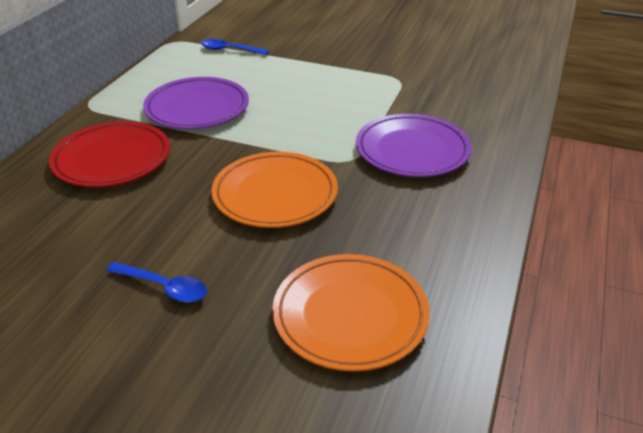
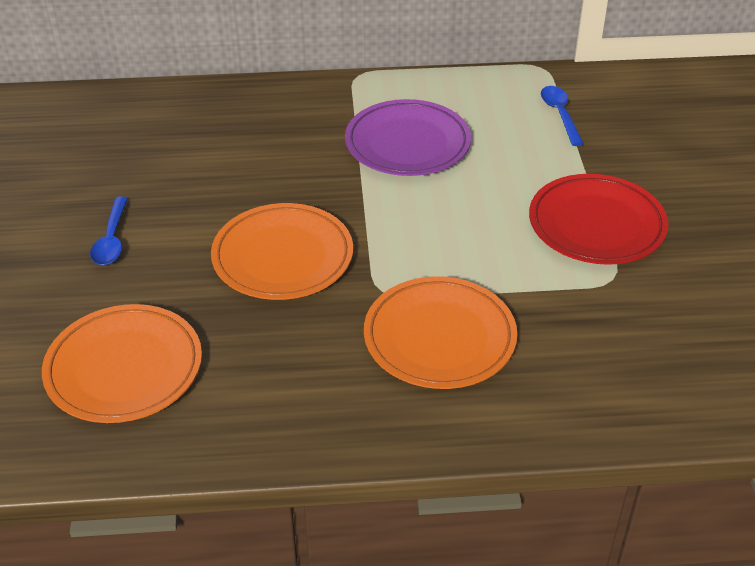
camera: 65 degrees right, 5 degrees up
red plate [49,121,170,187] -> red plate moved to [529,174,668,265]
purple plate [356,114,472,177] -> orange plate [364,276,517,389]

